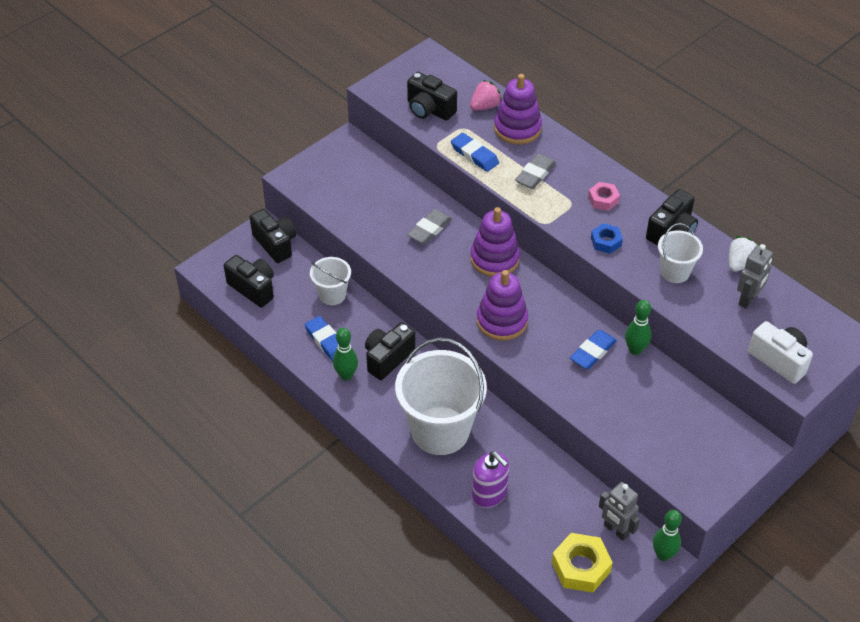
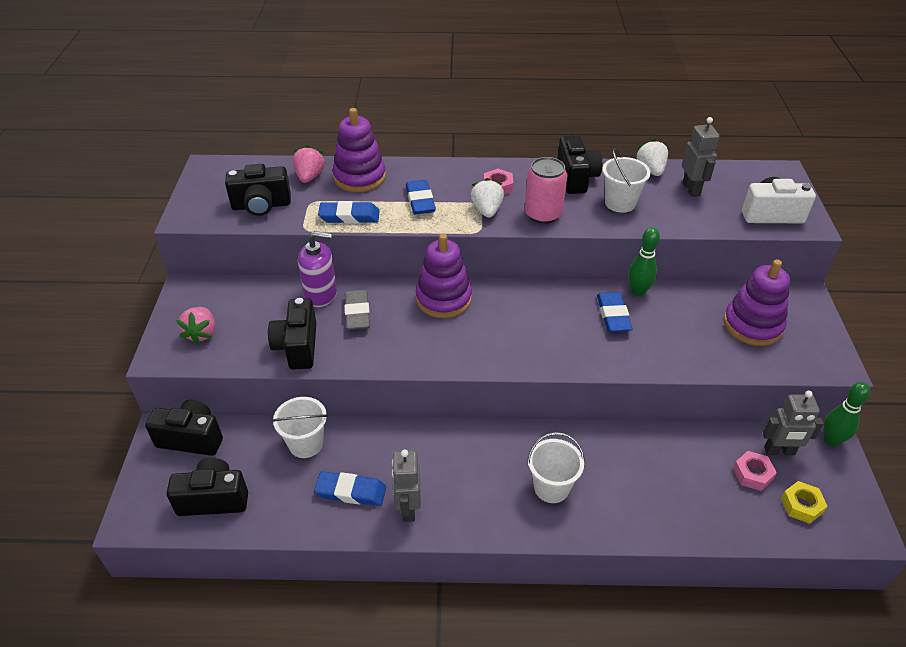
camera: 45 degrees left, 5 degrees down
green bowling pin [333,328,358,380] -> grey robot [392,449,421,522]
black camera [365,322,416,380] -> black camera moved to [268,298,316,369]
white bucket [395,338,487,455] -> white bucket [527,432,584,503], size x0.50
purple soap dispenser [472,451,509,508] -> purple soap dispenser moved to [298,231,337,307]
purple stacking toy [477,270,528,341] -> purple stacking toy moved to [723,259,790,346]
grey eraser [515,154,556,189] -> blue eraser [406,180,436,214]
yellow nut [552,533,613,593] -> yellow nut [781,481,827,524], size x0.59
blue nut [591,223,623,254] -> pink can [525,157,567,224]
none -> pink strawberry [176,307,215,345]
none -> white strawberry [471,178,504,218]
none -> pink nut [733,451,777,491]

